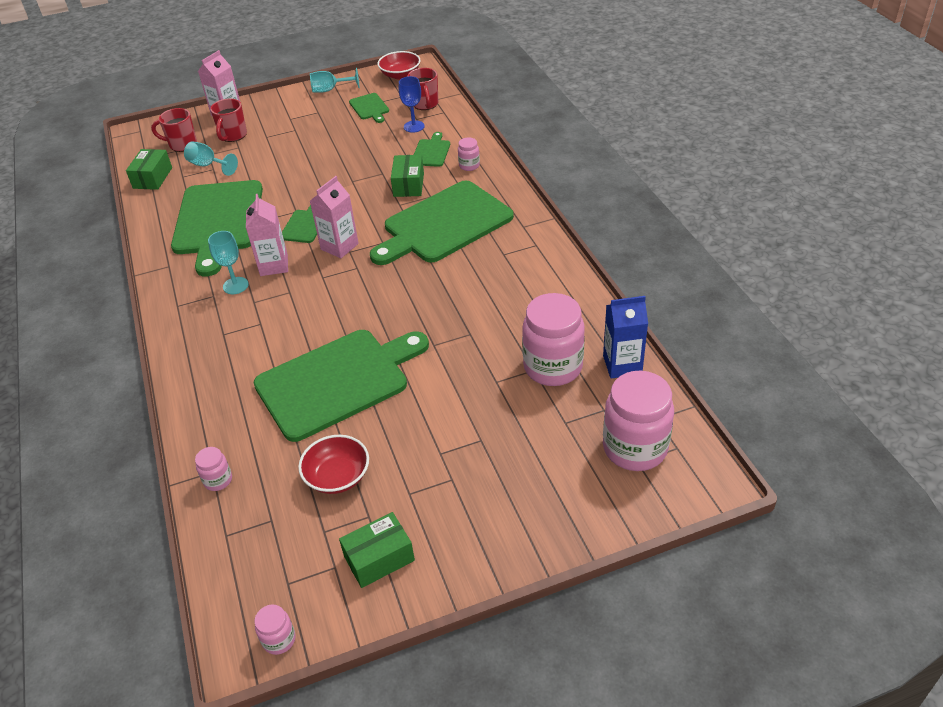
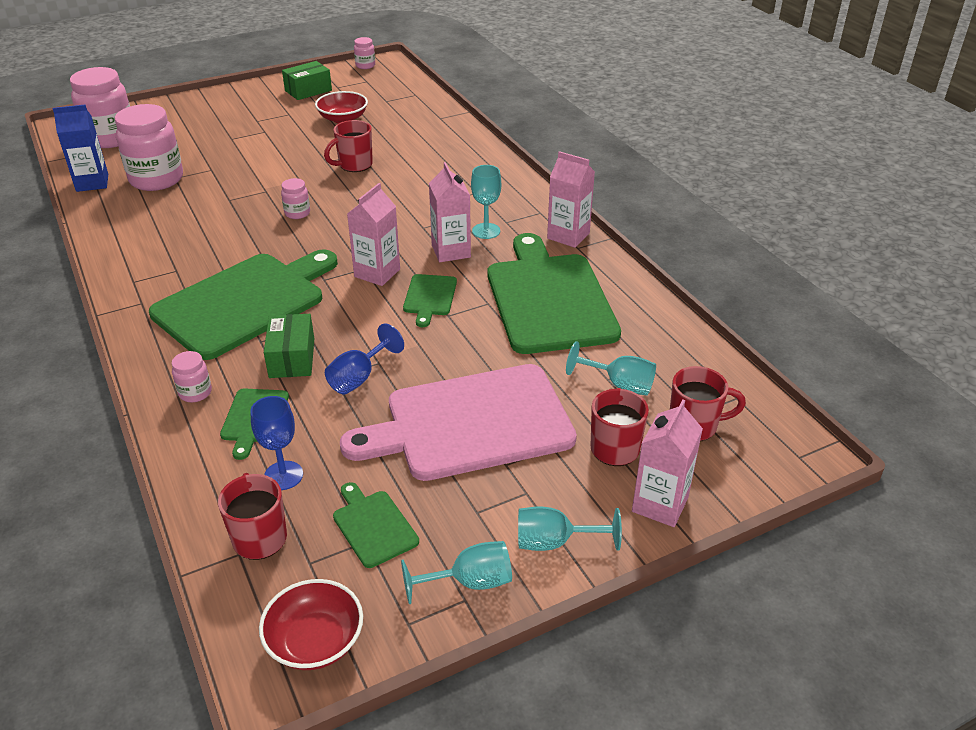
camera: 170 degrees right, 5 degrees down
green box [126,149,172,190] -> none
pink jar [195,447,232,491] -> pink jar moved to [281,178,310,219]
green cutting board [254,330,429,442] -> red mug [324,120,373,172]
none -> blue goblet [325,323,404,394]
none -> pink cutting board [340,364,577,481]
none -> turquoise goblet [518,507,622,551]
none -> pink carton [547,151,595,248]

